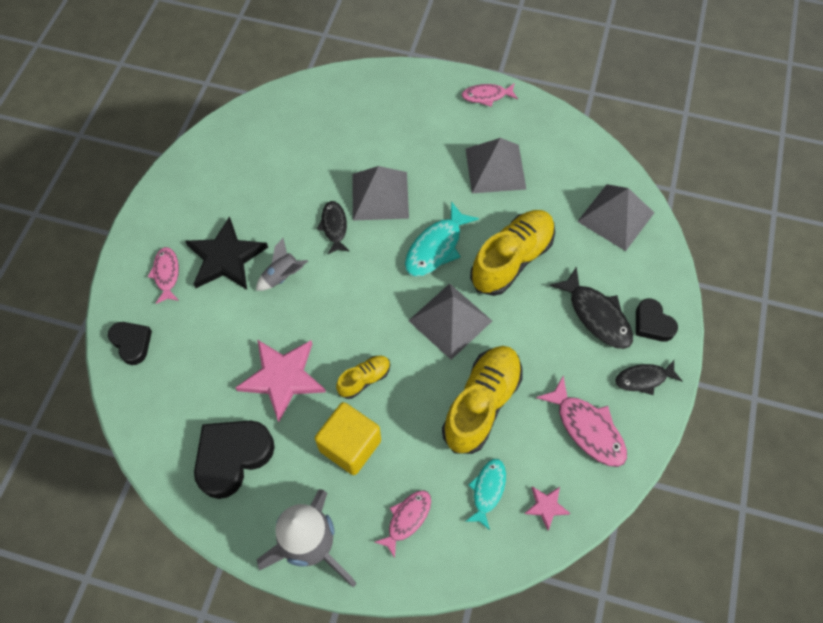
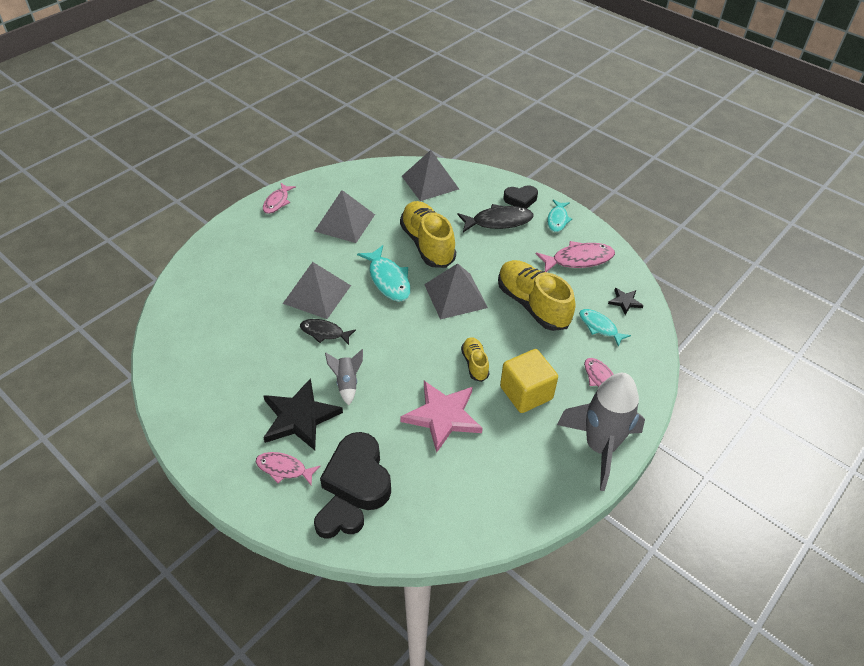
camera: 65 degrees left, 15 degrees down
black heart [194,420,275,499] -> black heart moved to [320,432,391,510]
pink star [524,486,571,530] -> black star [608,288,644,315]
black fish [615,360,682,395] -> turquoise fish [547,200,572,232]

